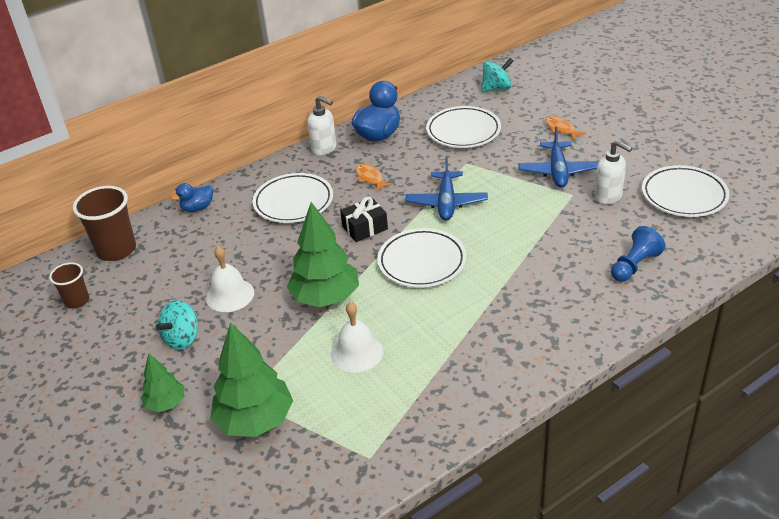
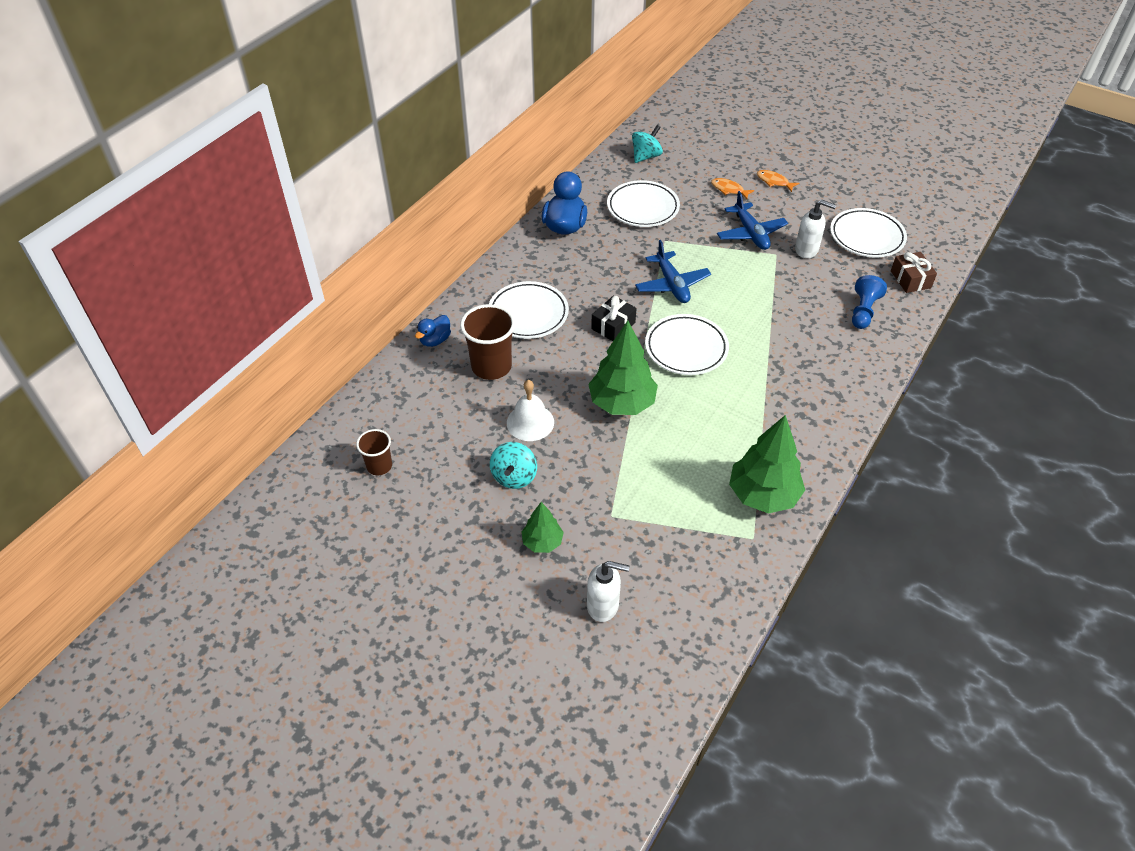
camera: 25 degrees left, 10 degrees up
brown cup [73,186,136,261] -> brown cup moved to [460,304,515,380]
green tree [210,322,293,437] -> green tree moved to [729,415,805,514]
white soap dispenser [308,96,337,156] -> white soap dispenser moved to [587,561,630,622]
white bell [331,302,383,373] -> none
orange fish [356,164,392,192] -> orange fish moved to [757,170,799,192]
none -> brown gift [891,252,937,293]

